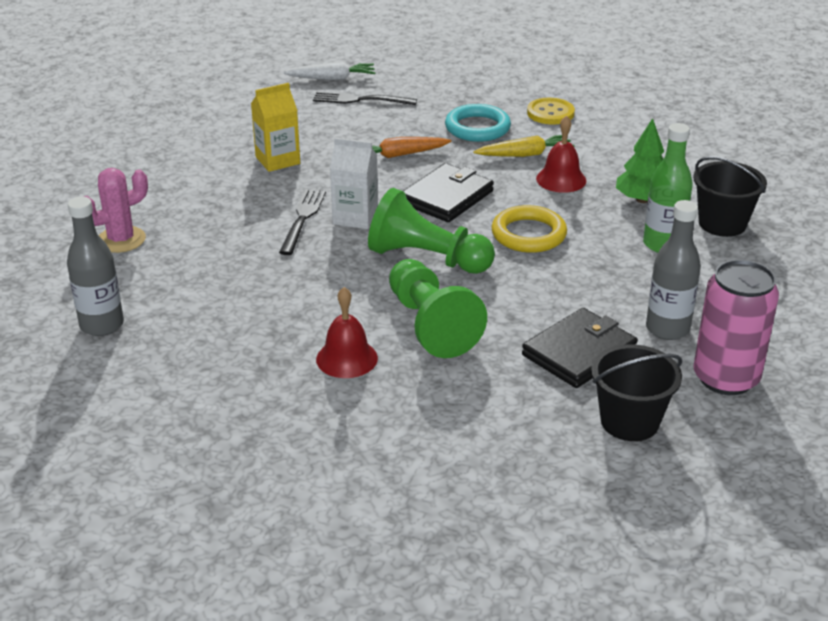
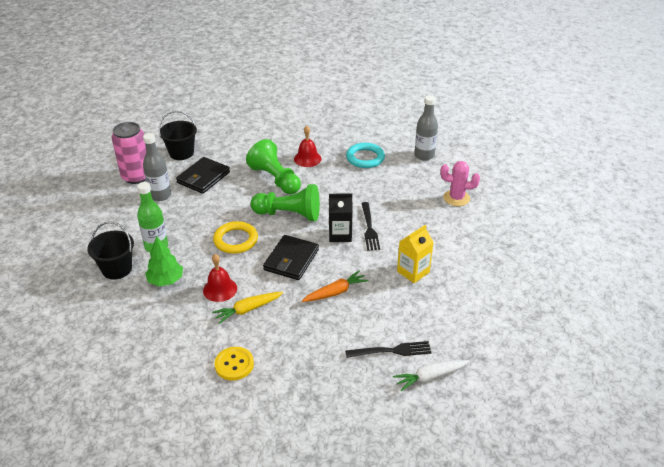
camera: 165 degrees right, 5 degrees up
pink cactus [83,168,148,253] -> pink cactus turned 60 degrees clockwise [440,161,480,206]
white carton [330,138,378,229] -> black carton [329,193,353,242]
turquoise ring [445,104,511,142] -> turquoise ring moved to [346,143,385,168]

